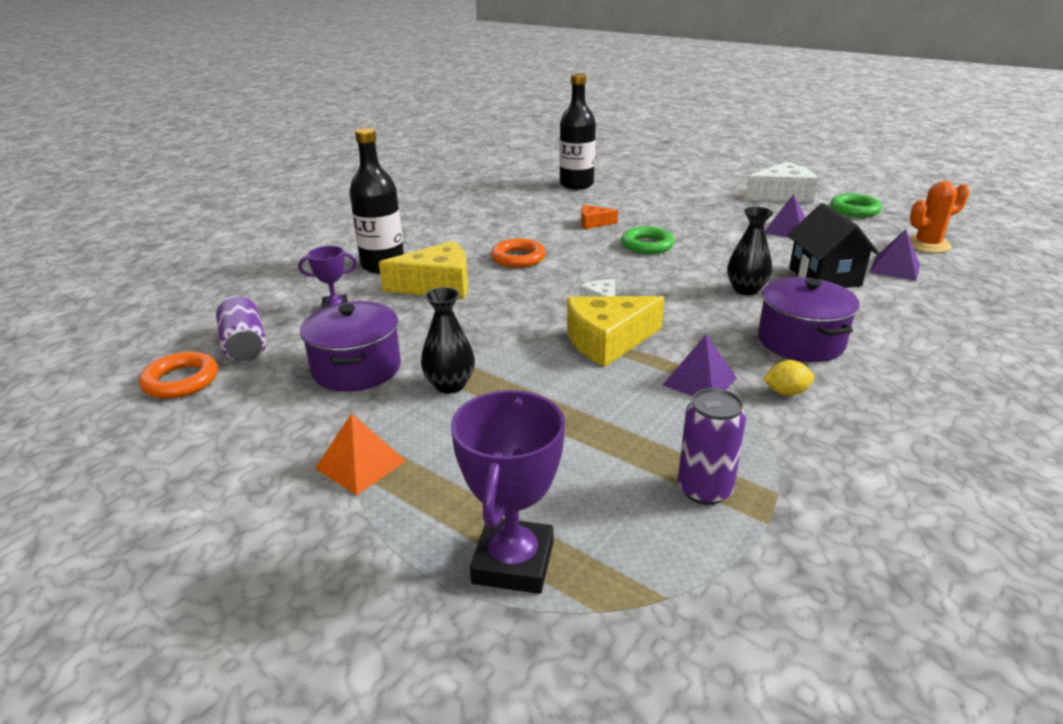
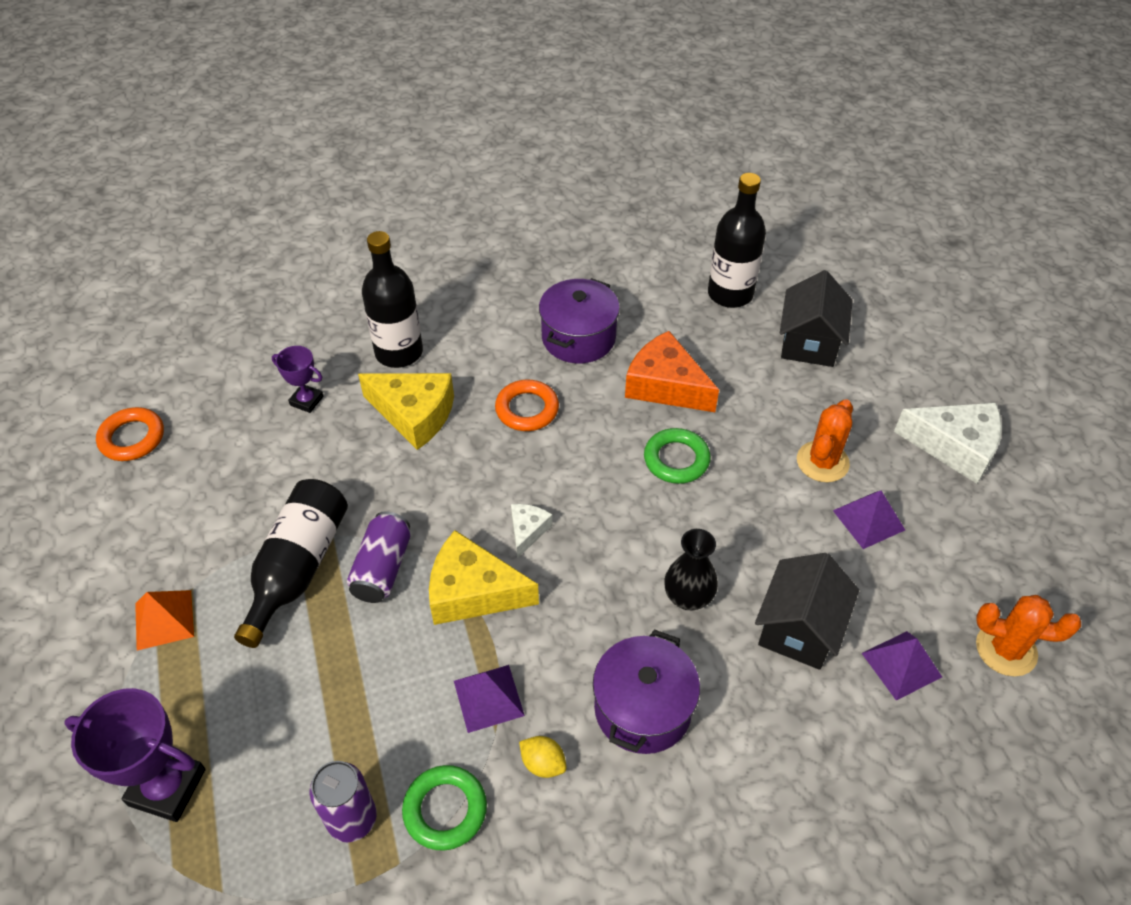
camera: 35 degrees right, 20 degrees up
purple can [216,296,266,362] -> purple can moved to [347,512,410,603]
purple pot [300,301,401,392] -> purple pot moved to [539,278,620,363]
black vase [421,287,475,394] -> black bottle [234,479,348,648]
purple trophy [451,390,565,594] -> purple trophy turned 60 degrees clockwise [64,688,206,822]
orange cheese [581,205,618,229] -> orange cheese [625,331,719,412], size x1.94
green ring [830,194,882,217] -> green ring moved to [402,765,487,851]
none -> black house [780,270,853,367]
none -> orange cactus [797,399,853,482]

